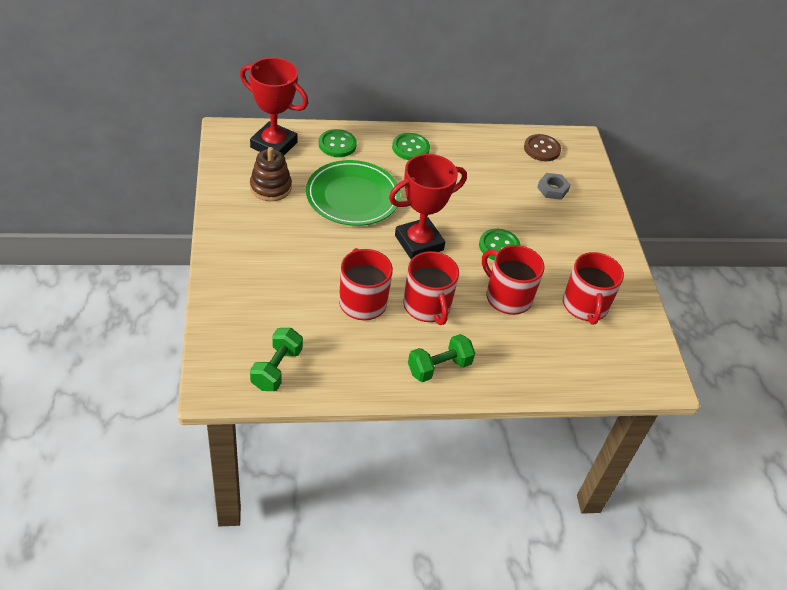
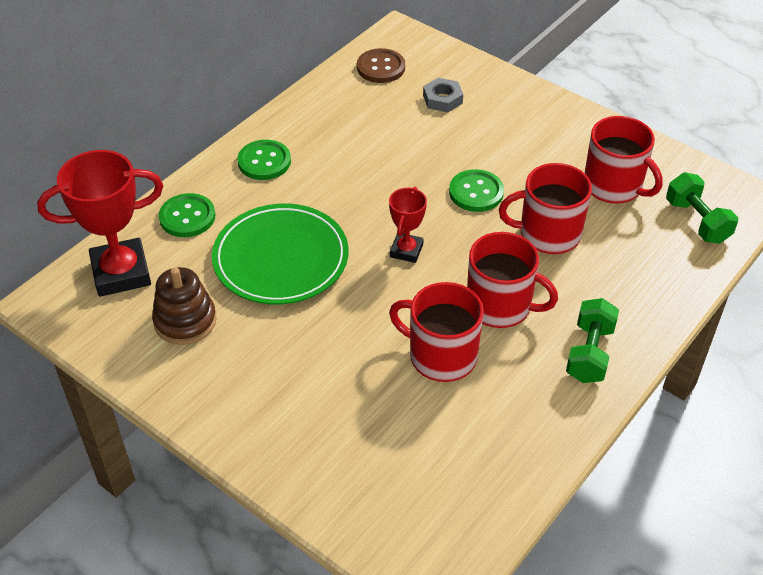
camera: 40 degrees left, 0 degrees up
green dumbbell [250,328,303,391] -> green dumbbell moved to [666,172,738,244]
red trophy [389,154,467,259] -> red trophy [389,187,427,263], size x0.54

